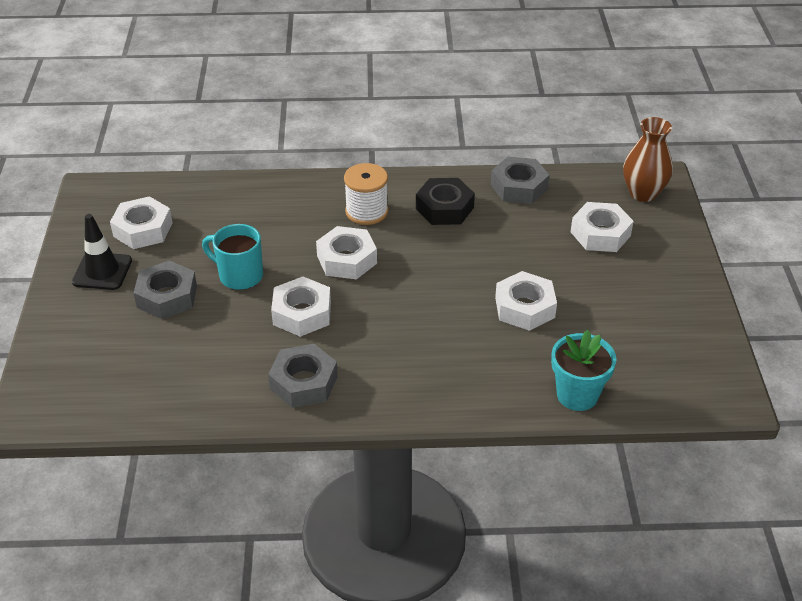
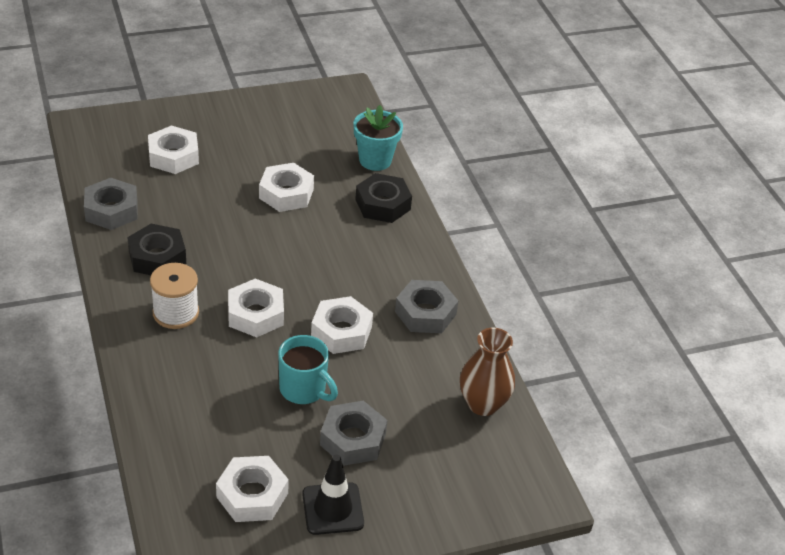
camera: 110 degrees left, 0 degrees up
turquoise mug [202,224,263,290] -> turquoise mug turned 60 degrees counterclockwise [278,335,338,404]
brown vase [623,117,673,202] -> brown vase moved to [460,327,515,416]
none -> black nut [355,173,412,223]

